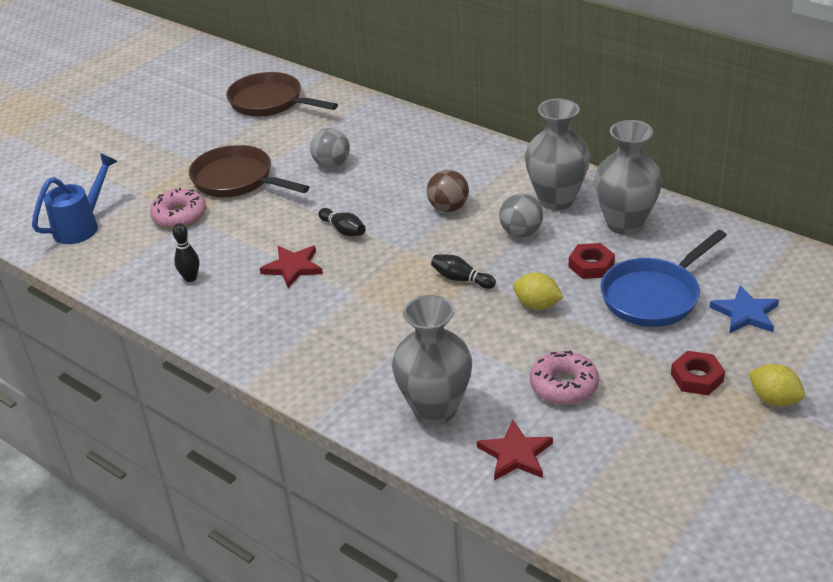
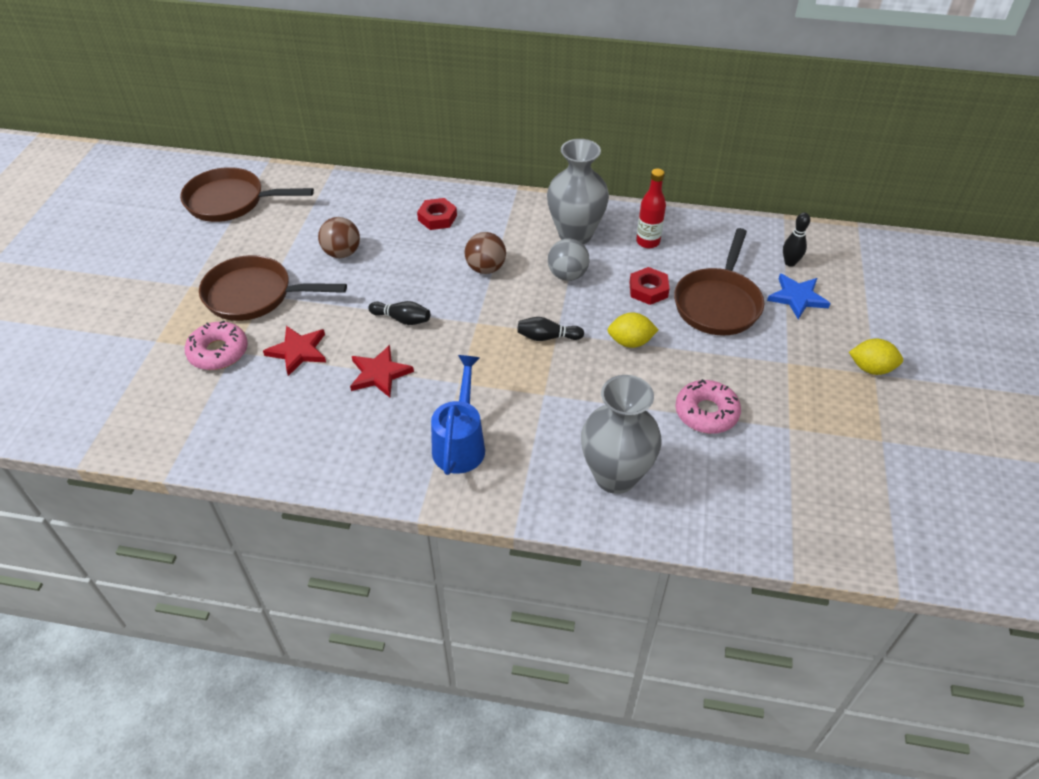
camera: 30 degrees left, 10 degrees up
blue watering can [32,153,118,244] -> blue watering can moved to [431,355,485,475]
black bowling pin [172,223,199,282] -> black bowling pin moved to [783,212,810,267]
grey ball [310,128,350,168] -> brown ball [318,217,360,258]
red star [477,420,553,480] -> red star moved to [263,326,326,376]
grey vase [594,120,662,235] -> red bottle [636,168,666,248]
blue pan [600,230,727,327] -> brown pan [674,228,764,336]
red nut [671,351,725,395] -> red nut moved to [417,198,457,230]

